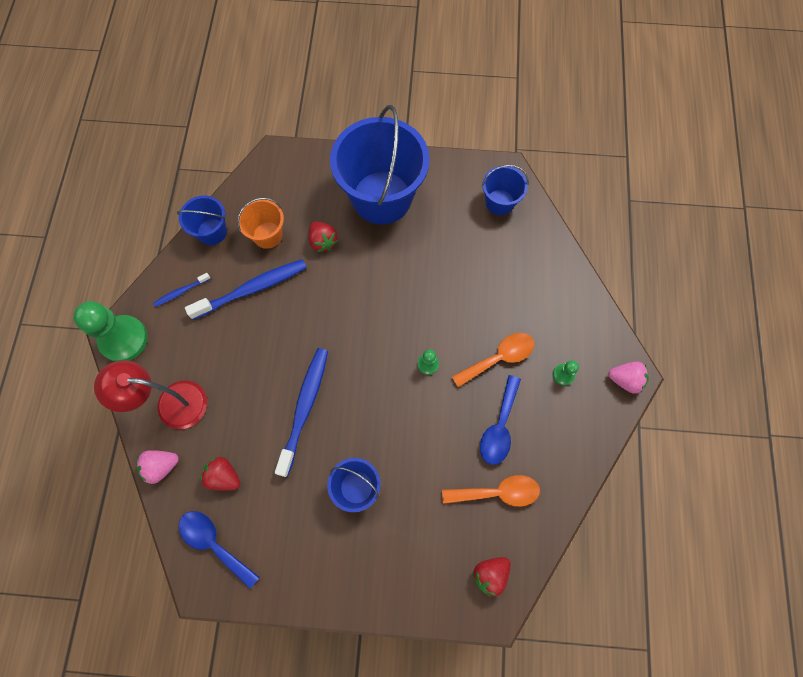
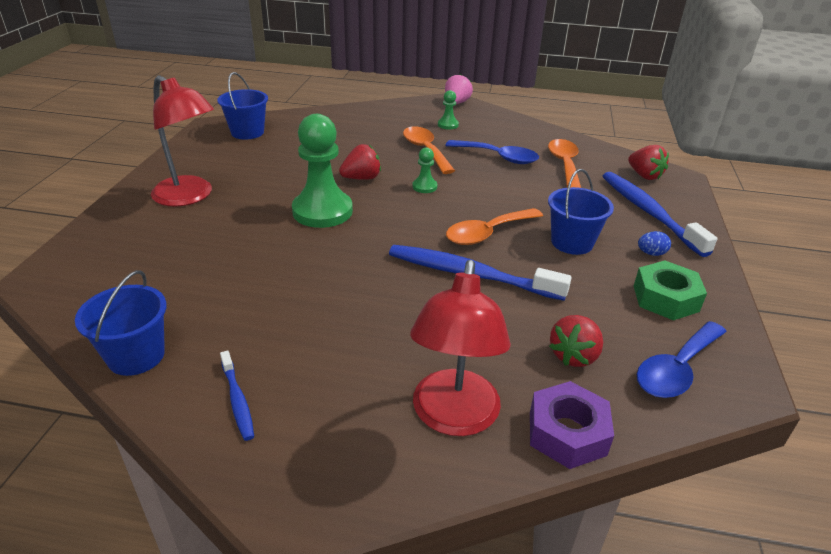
camera: 85 degrees left, 35 degrees down
green pawn [73,301,148,362] -> green pawn moved to [292,114,353,228]
pink strawberry [137,450,179,484] -> purple nut [530,381,614,469]
blue toothbrush [185,259,307,320] -> blue toothbrush moved to [603,172,717,257]
orange bucket [237,198,284,249] -> none
red strawberry [308,221,338,252] -> red strawberry moved to [339,144,381,180]
blue bucket [330,105,430,224] -> red lamp [151,75,214,206]
none -> orange spoon [446,208,543,245]
none -> green nut [634,261,707,320]
none -> blue egg [638,231,671,256]

